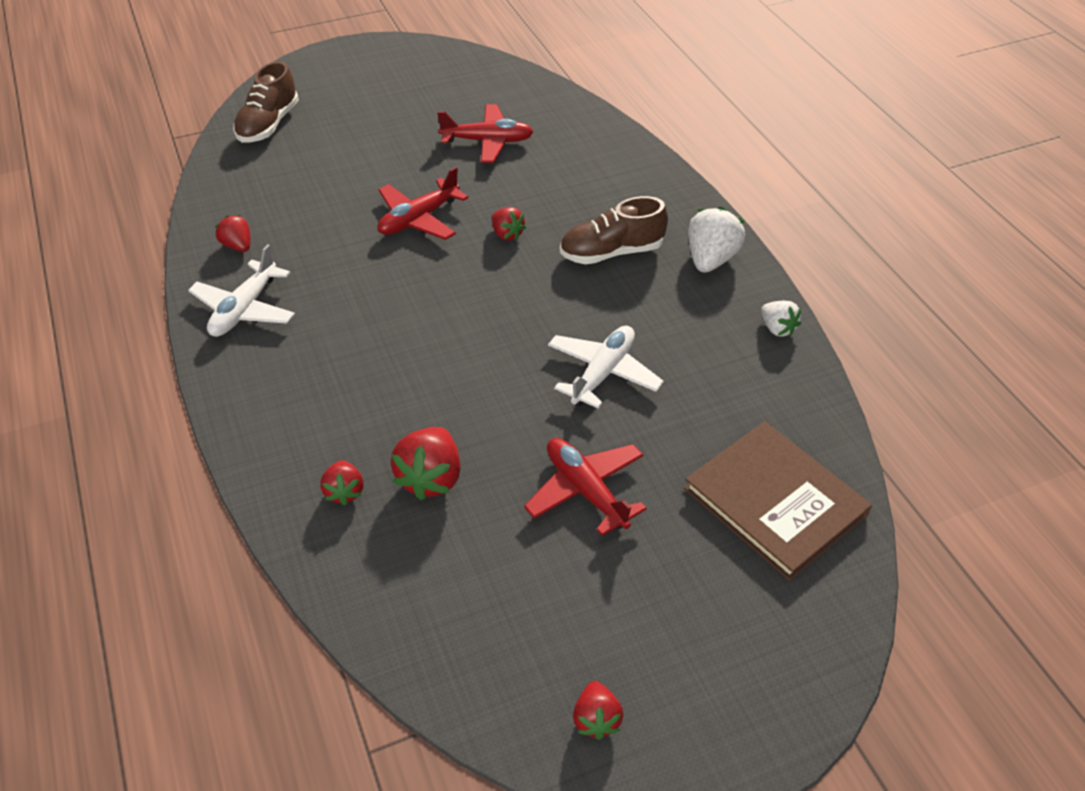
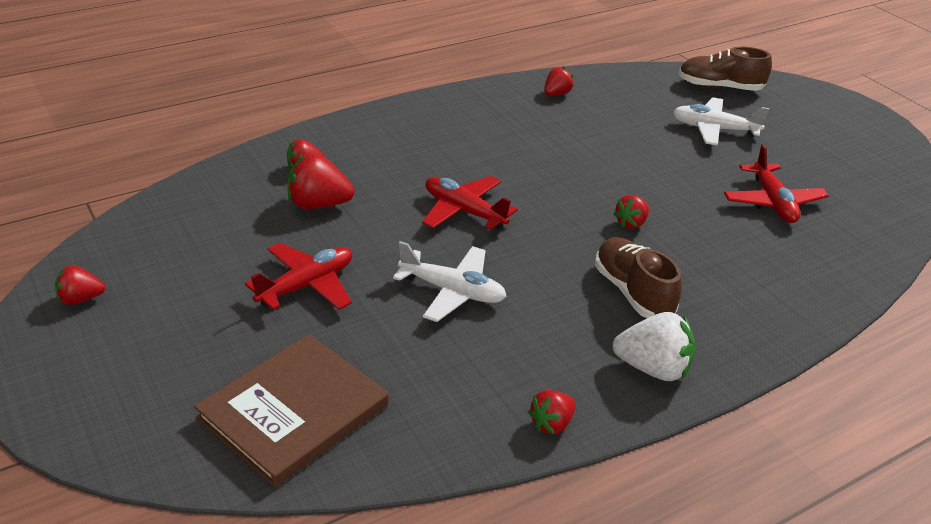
camera: 80 degrees right, 10 degrees down
white plane [188,244,295,337] -> white plane moved to [673,97,769,146]
red plane [377,167,468,240] -> red plane moved to [422,176,518,230]
white strawberry [761,301,801,337] -> red strawberry [528,390,576,434]

